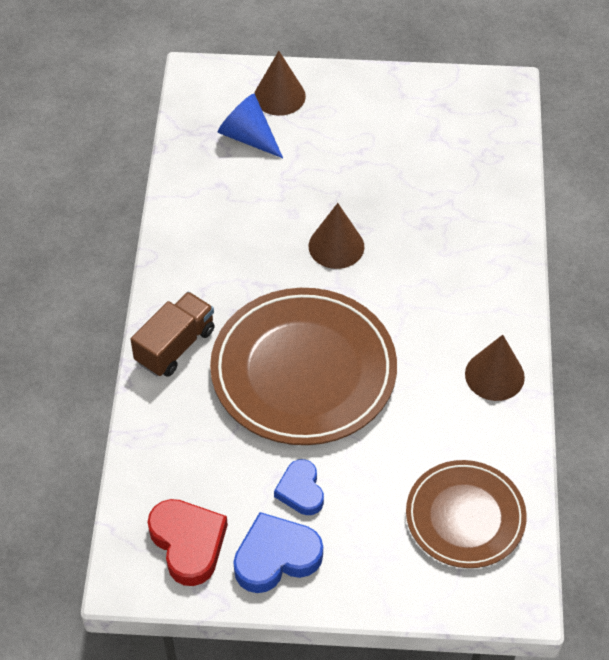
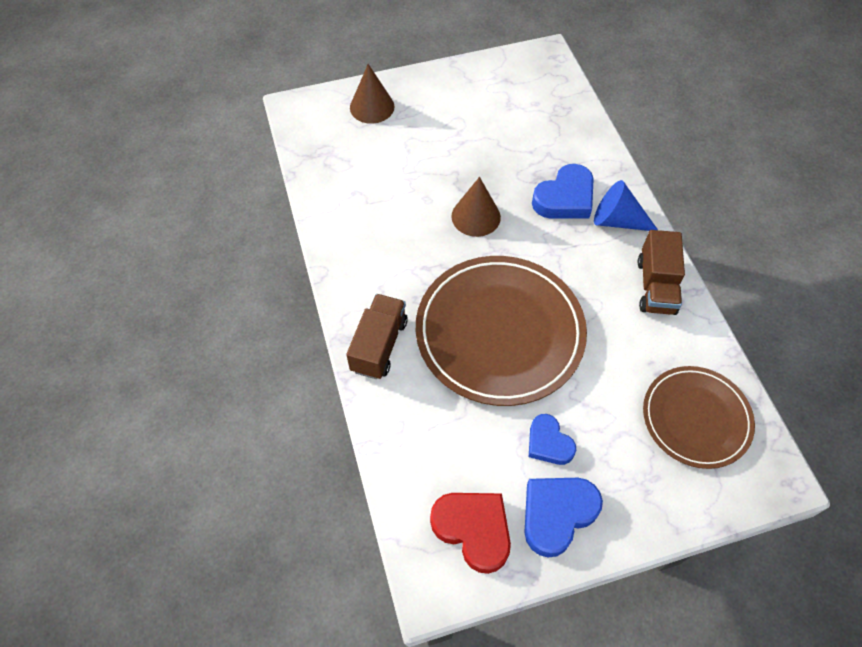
camera: 20 degrees left, 5 degrees up
blue cone [218,94,283,158] -> blue cone moved to [594,180,658,231]
brown cone [465,335,525,401] -> brown truck [637,230,685,315]
none -> blue heart [532,164,594,219]

